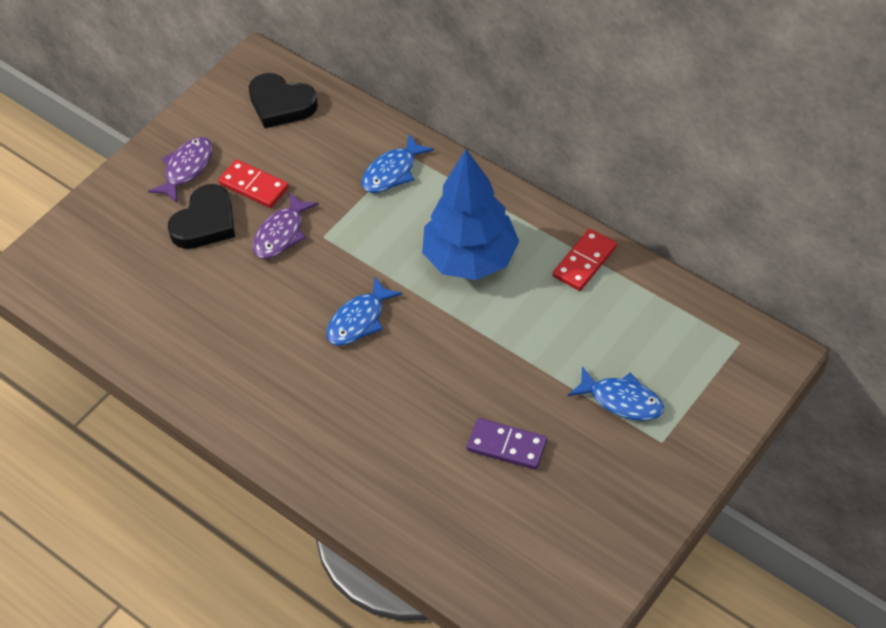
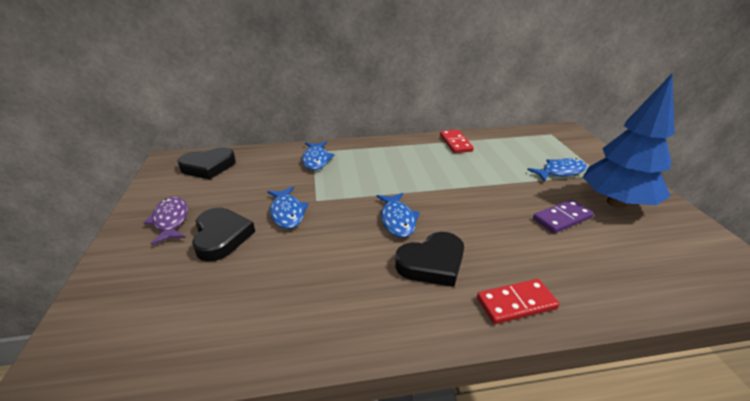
camera: 50 degrees left, 20 degrees down
red domino [218,159,289,208] -> red domino moved to [477,279,559,324]
purple fish [253,192,319,259] -> blue fish [267,186,309,229]
blue tree [422,149,519,280] -> blue tree moved to [583,73,675,208]
none -> black heart [395,232,464,287]

